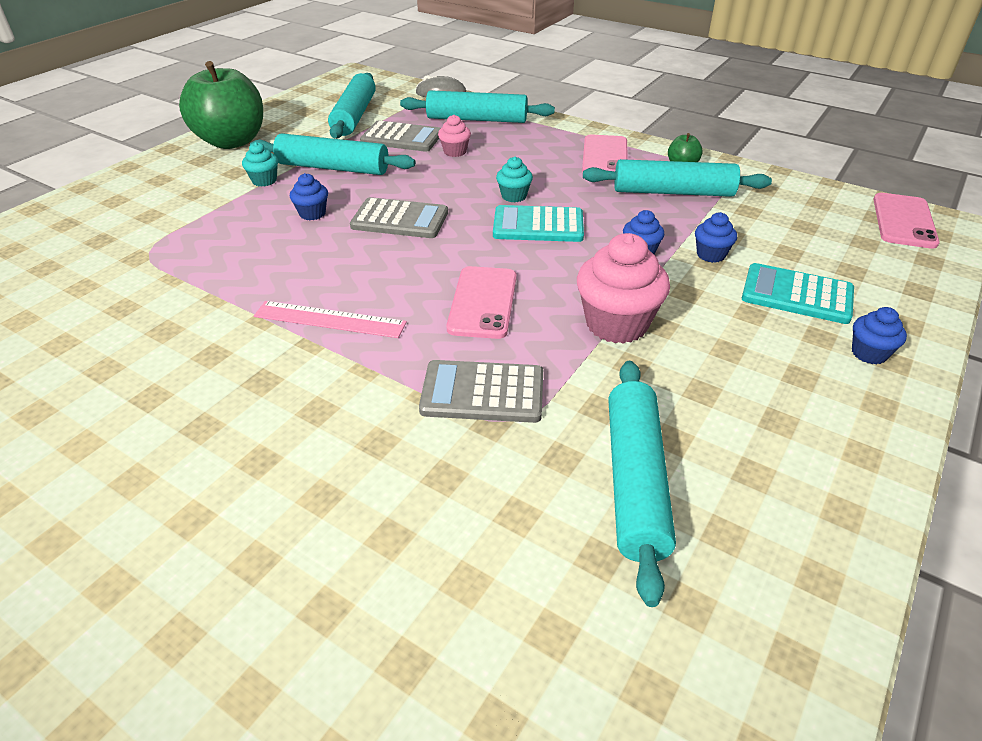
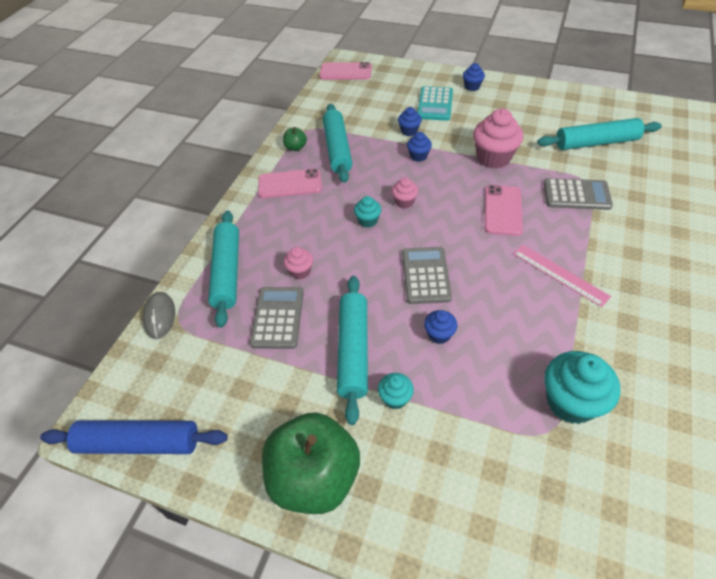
camera: 100 degrees left, 10 degrees up
pink ruler [254,301,407,338] -> pink ruler turned 45 degrees counterclockwise [513,244,611,307]
turquoise rolling pin [328,73,376,139] -> none
grey calculator [419,360,543,423] -> grey calculator turned 75 degrees counterclockwise [544,178,613,210]
pink phone [447,266,517,339] -> pink phone turned 75 degrees counterclockwise [485,185,523,236]
turquoise calculator [493,205,584,242] -> pink cupcake [392,177,418,209]
none -> blue rolling pin [40,420,228,454]
none -> turquoise cupcake [544,351,620,424]

